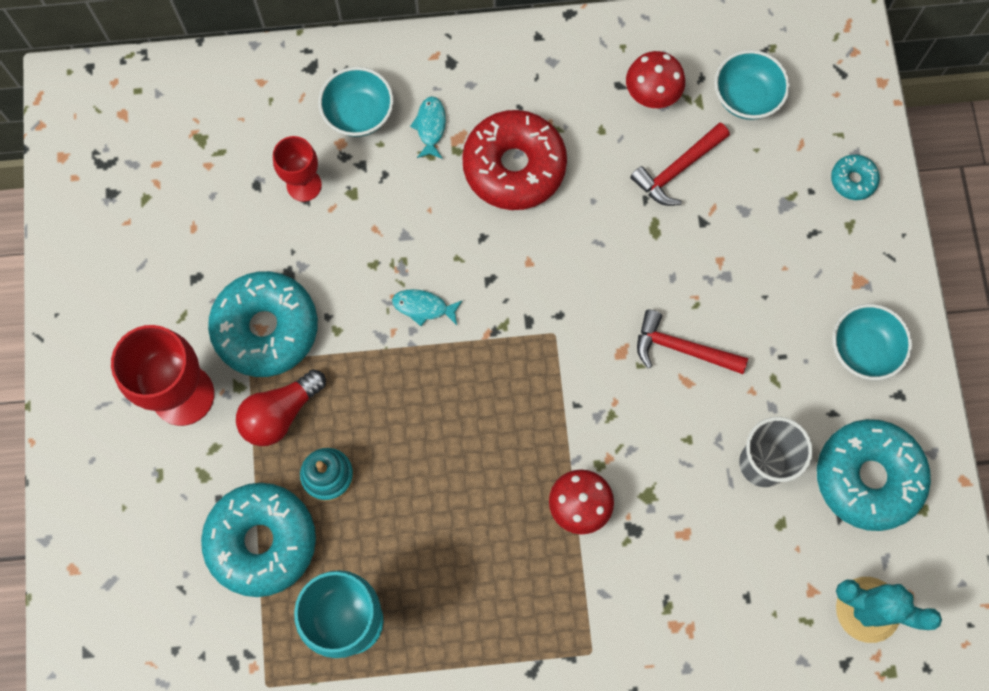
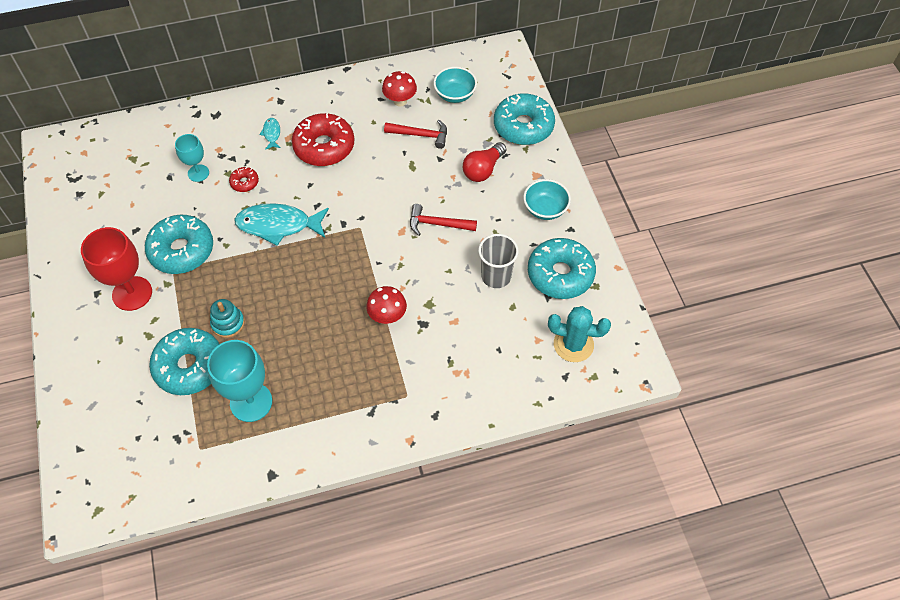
camera: 10 degrees left, 15 degrees down
red light bulb [236,369,326,446] -> red light bulb moved to [463,142,506,182]
red goblet [273,136,322,202] -> turquoise goblet [175,134,209,182]
turquoise bowl [318,67,394,137] -> none
turquoise fish [392,289,463,326] -> turquoise fish [234,203,329,246], size x2.18
red hammer [630,123,730,206] -> red hammer turned 120 degrees counterclockwise [384,120,447,149]
turquoise donut [831,155,880,200] -> turquoise donut [494,93,555,145], size x2.19
none -> red donut [229,167,259,192]

